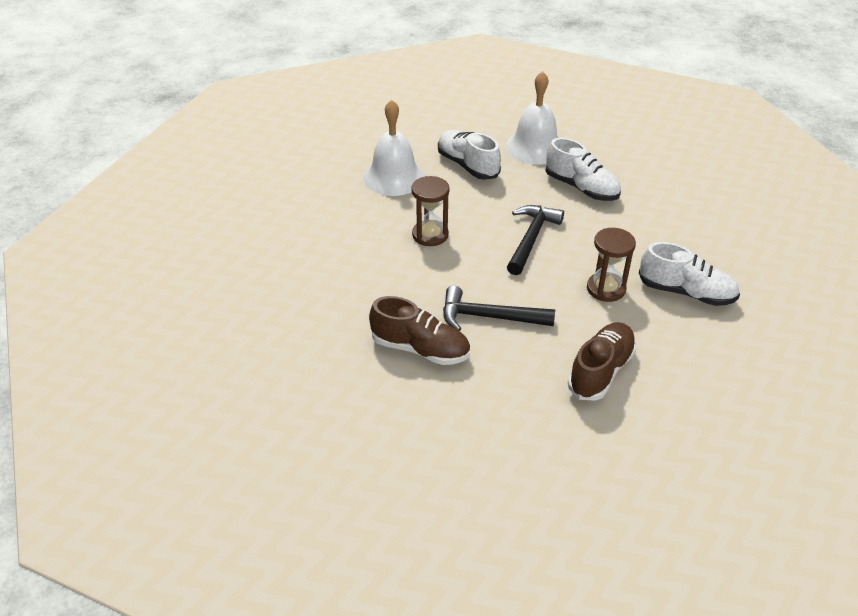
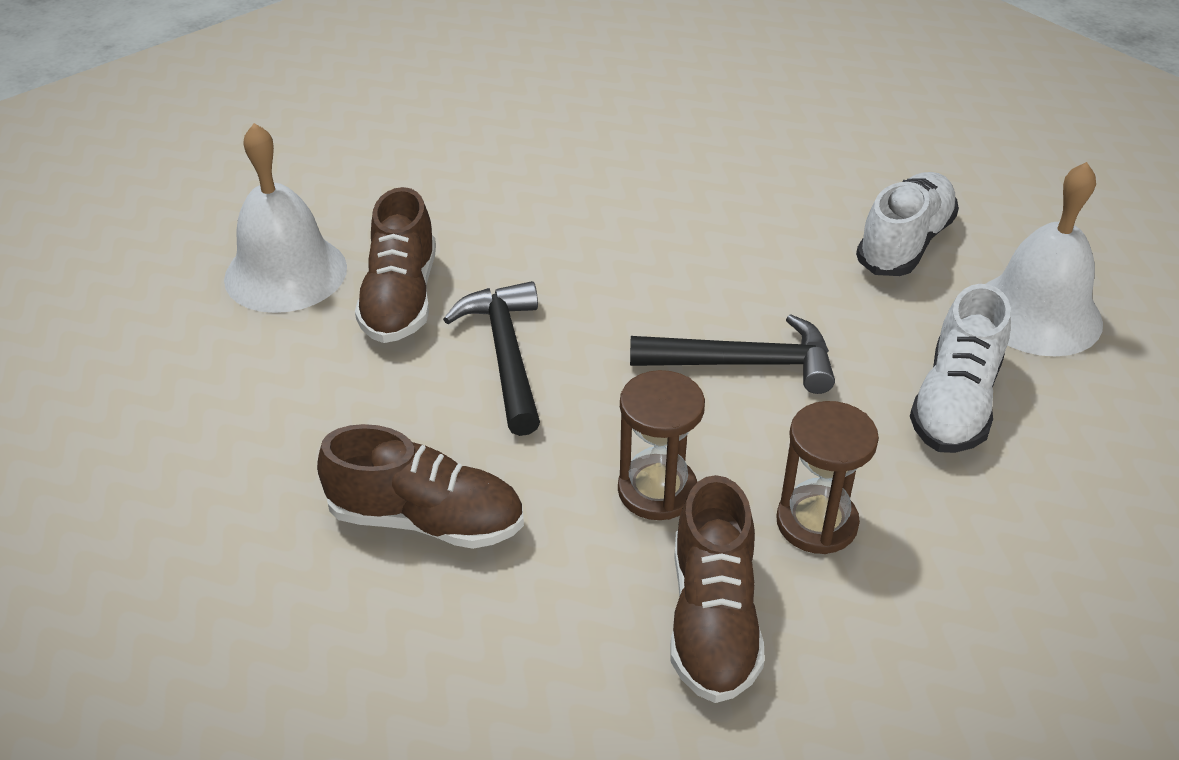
camera: 70 degrees right, 0 degrees up
white bell [363,99,425,196] -> white bell moved to [224,123,347,313]
brown hourglass [411,176,450,246] -> brown hourglass moved to [776,401,879,554]
white shoe [639,242,740,306] -> brown shoe [671,475,765,703]

